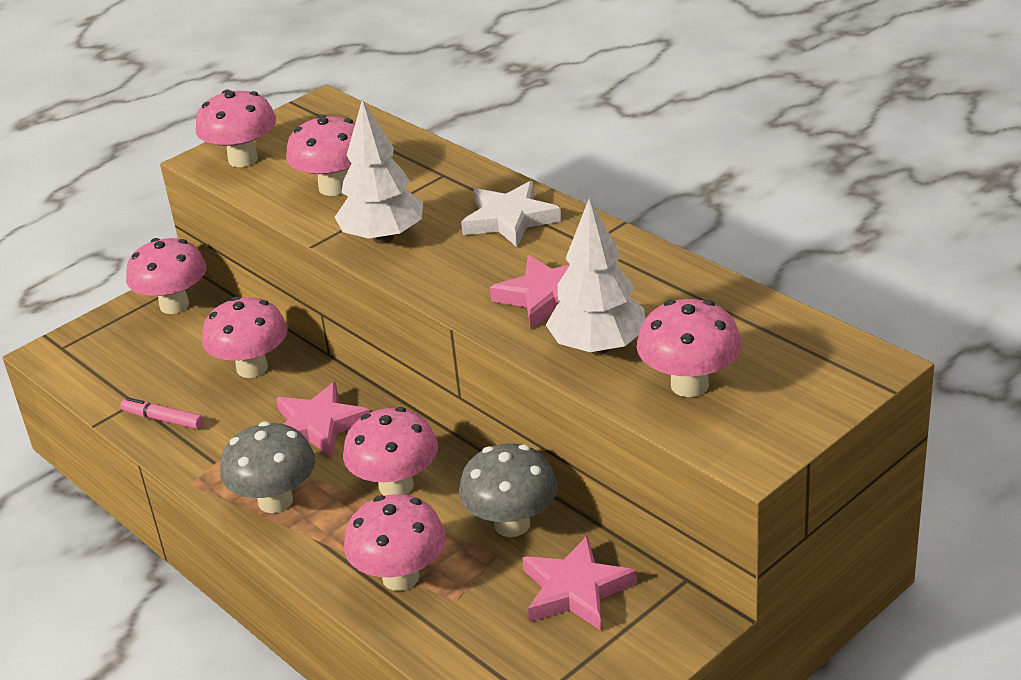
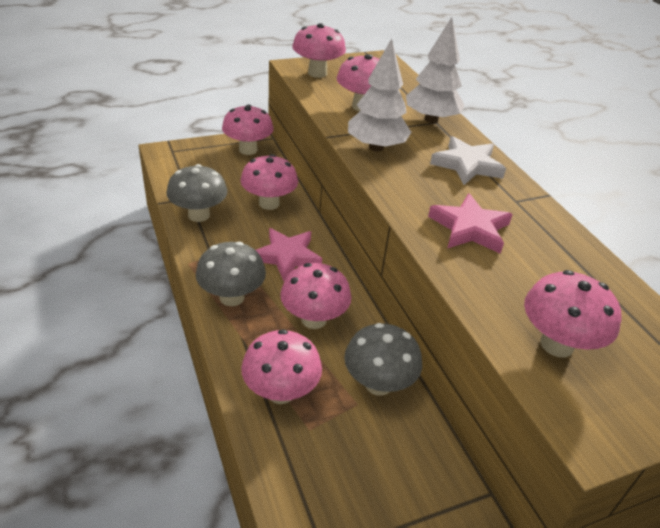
camera: 15 degrees right, 5 degrees up
pink marker [120,397,204,429] -> grey mushroom [166,164,227,222]
pink star [522,535,637,630] -> none
white tree [546,198,645,355] -> white tree moved to [406,17,465,123]

